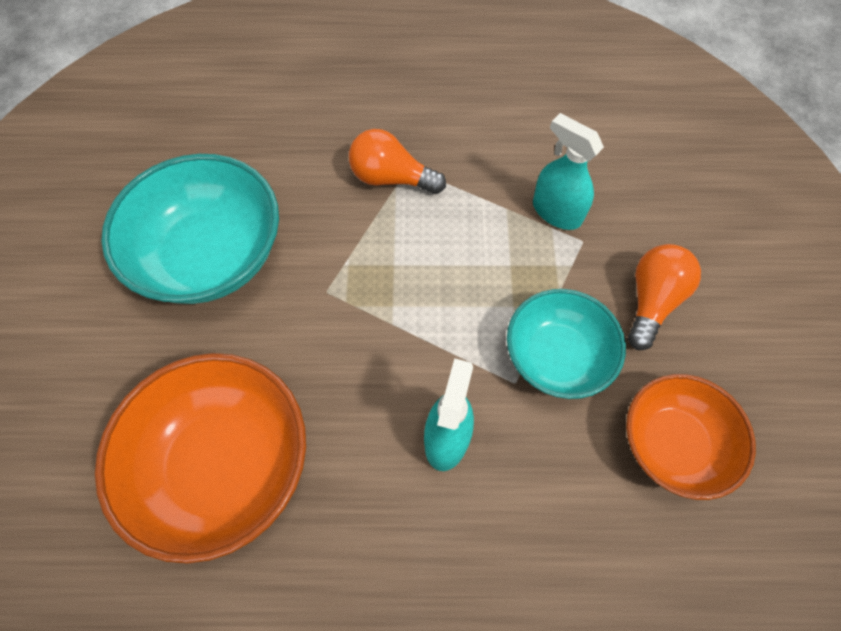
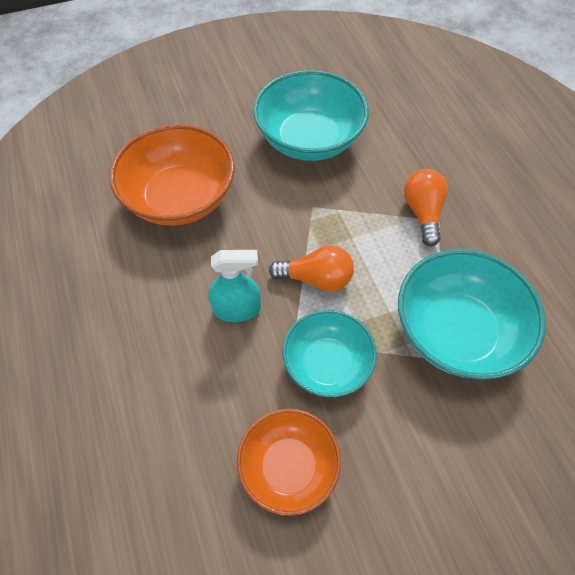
camera: 70 degrees right, 5 degrees down
turquoise spray bottle [533,113,604,230] -> turquoise bowl [398,249,546,380]
orange light bulb [628,244,701,350] -> orange light bulb moved to [269,245,354,292]

